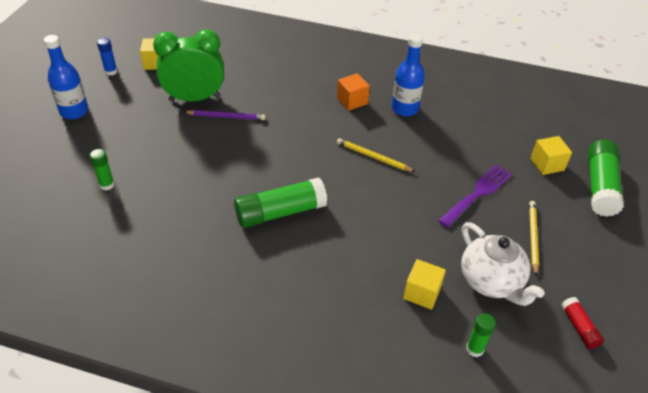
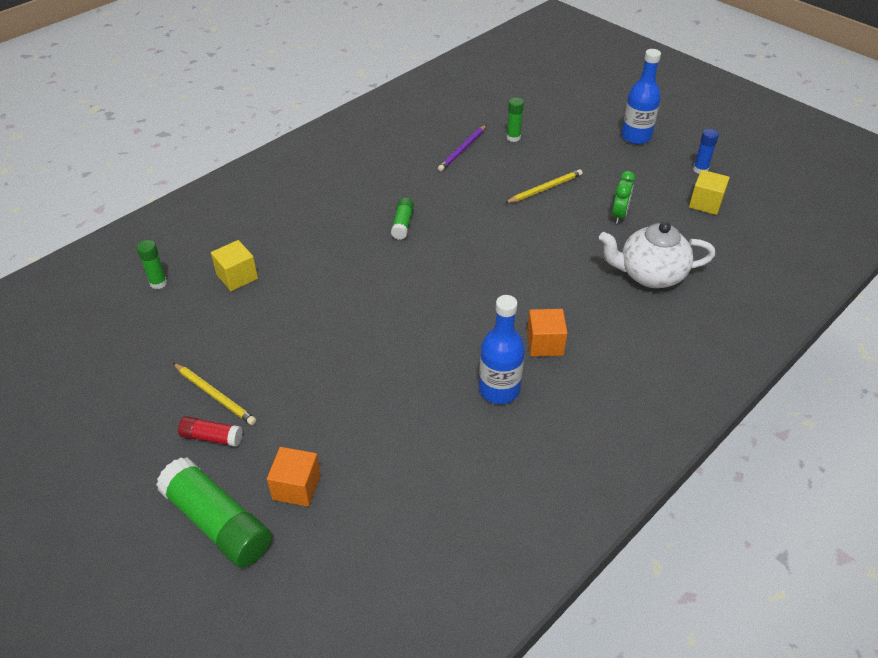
camera: 120 degrees right, 0 degrees up
green clock [153,29,224,101] -> green clock [612,171,635,224], size x0.48
purple pencil [184,110,266,120] -> purple pencil moved to [438,125,486,171]
green glue stick [234,178,327,228] -> green glue stick [391,198,414,240], size x0.51
yellow pencil [337,138,415,172] -> yellow pencil moved to [505,169,583,203]
purple fork [438,164,512,228] -> none
white teapot [461,222,545,306] -> white teapot moved to [599,222,715,288]
yellow cube [531,136,572,175] -> orange cube [267,447,321,507]
red glue stick [561,297,604,349] -> red glue stick moved to [178,416,243,447]

